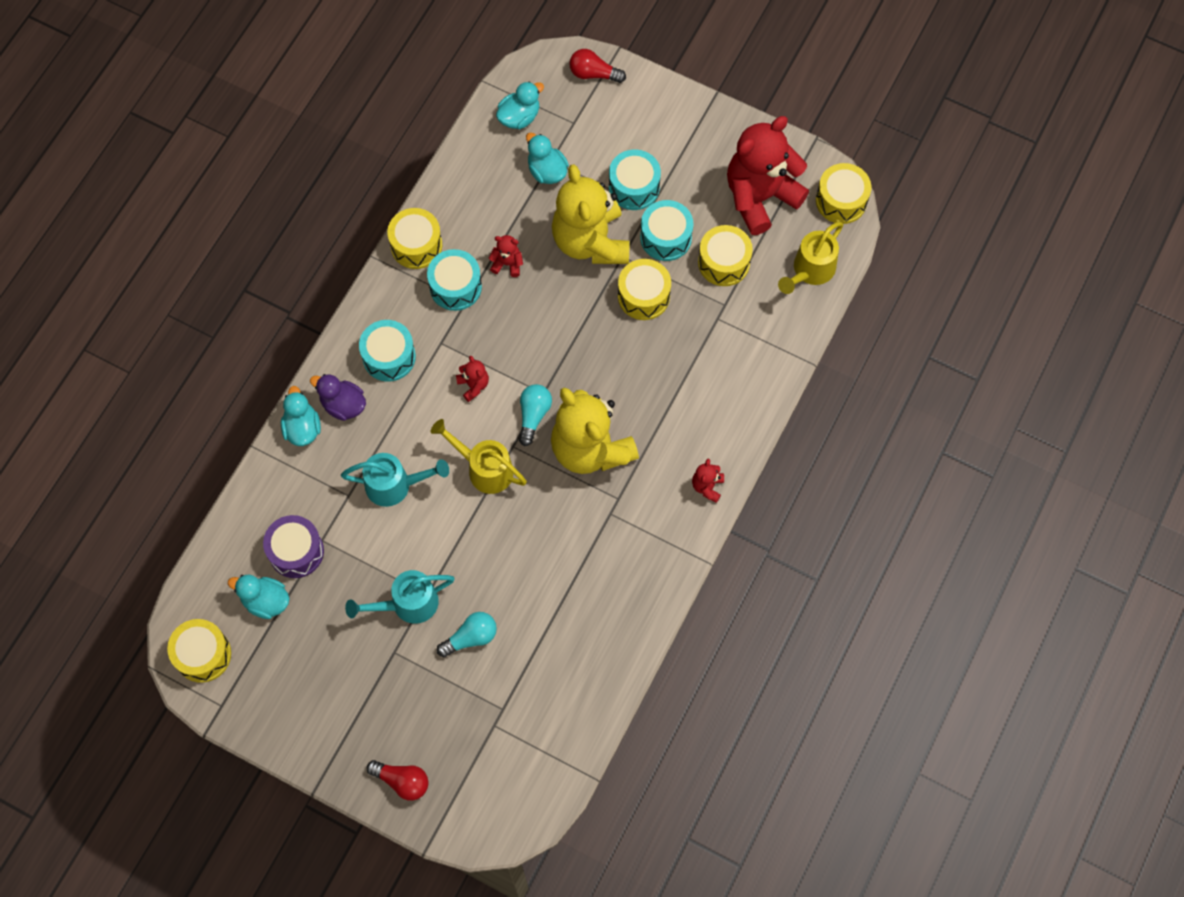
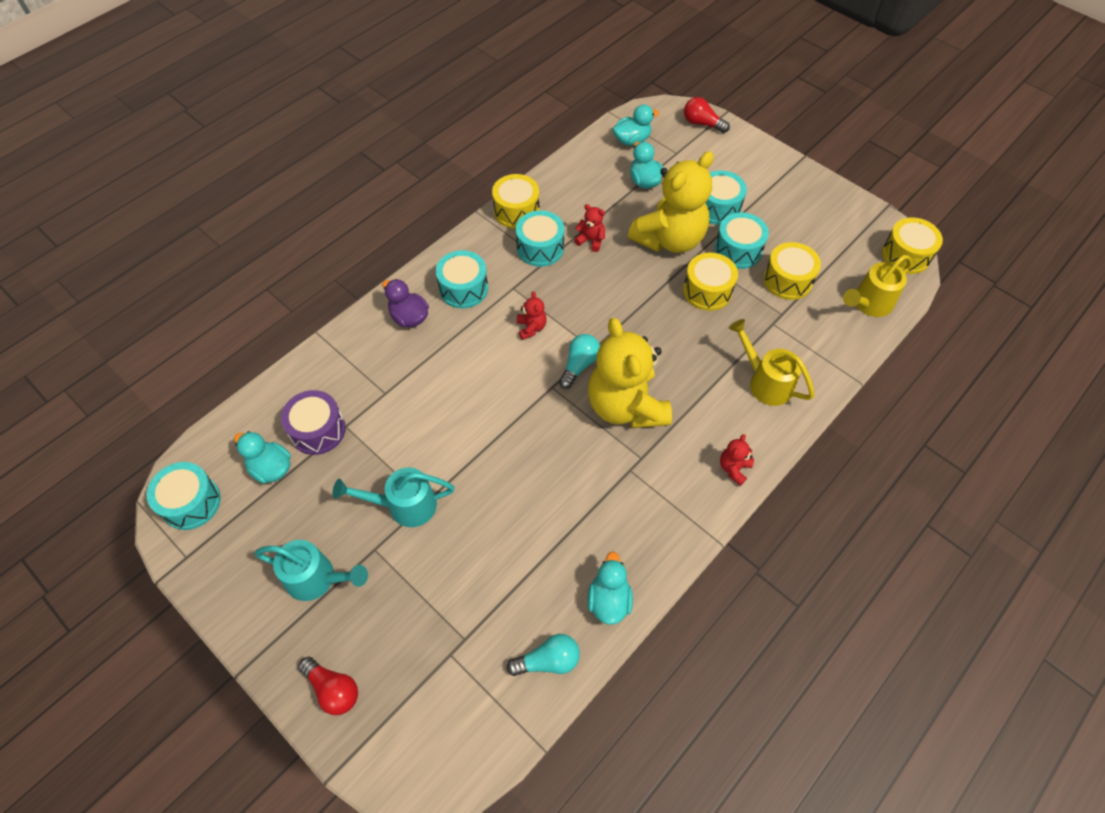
camera: 15 degrees right, 10 degrees down
yellow drum [167,619,231,683] -> turquoise drum [147,462,221,530]
turquoise duck [281,386,321,446] -> turquoise duck moved to [588,552,633,625]
turquoise watering can [341,453,449,507] -> turquoise watering can moved to [255,540,368,601]
yellow watering can [430,419,527,494] -> yellow watering can moved to [729,319,814,406]
turquoise light bulb [437,612,497,657] -> turquoise light bulb moved to [506,634,580,676]
yellow teddy bear [552,164,630,264] -> yellow teddy bear turned 135 degrees counterclockwise [628,151,714,253]
red teddy bear [727,116,809,235] -> none

